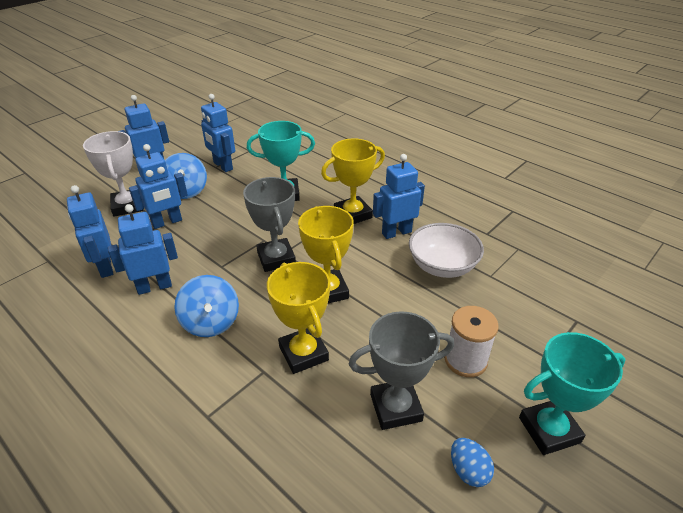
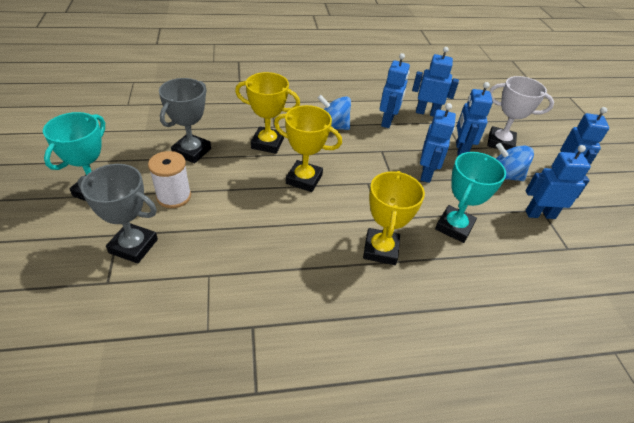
camera: 125 degrees right, 5 degrees up
grey trophy [243,177,296,272] -> grey trophy moved to [78,164,158,264]
blue robot [373,154,425,239] -> blue robot moved to [420,103,456,183]
white bowl [409,223,484,278] -> none
blue egg [451,438,494,487] -> none

